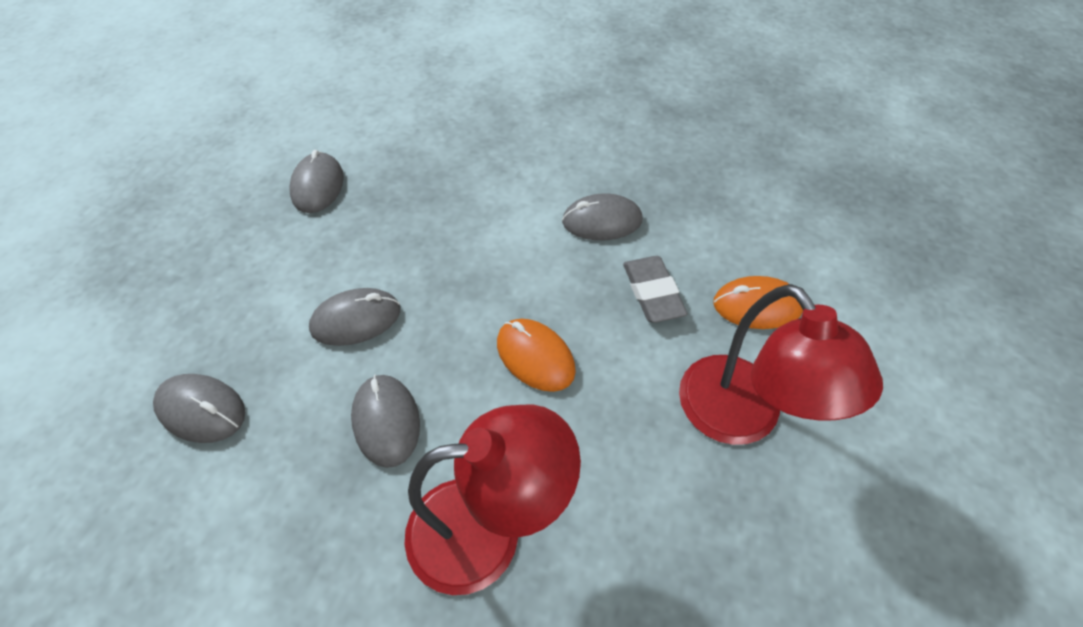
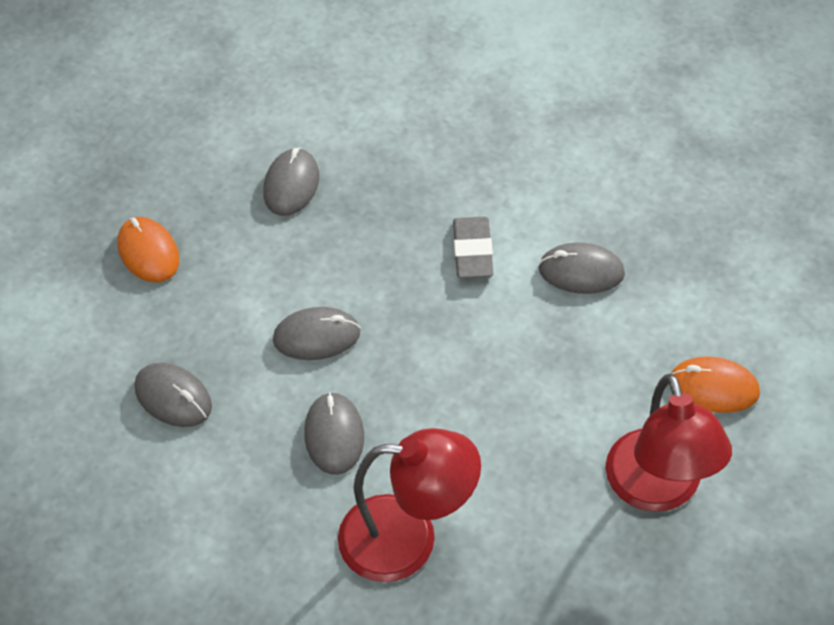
camera: 15 degrees right, 0 degrees up
orange mouse [497,319,576,392] -> orange mouse moved to [117,217,179,282]
grey eraser [623,256,688,323] -> grey eraser moved to [453,217,493,278]

